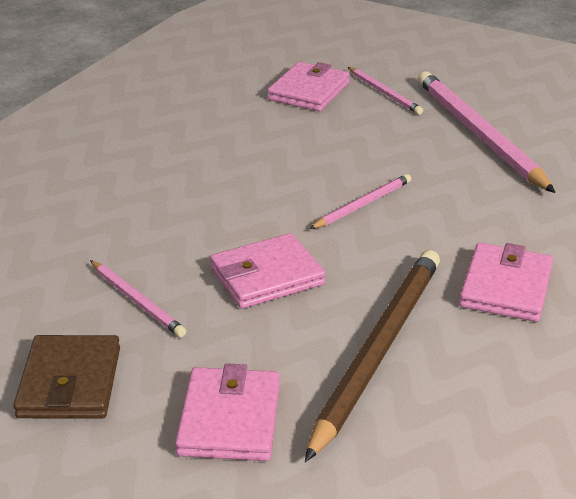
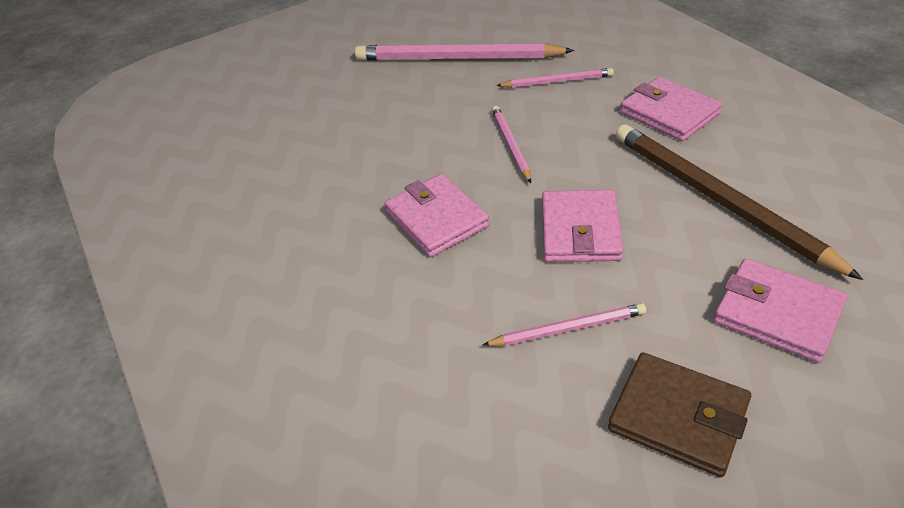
camera: 55 degrees left, 10 degrees up
pink wallet [267,62,350,111] -> pink wallet moved to [385,174,490,257]
pink pencil [348,67,423,115] -> pink pencil moved to [496,68,614,88]

